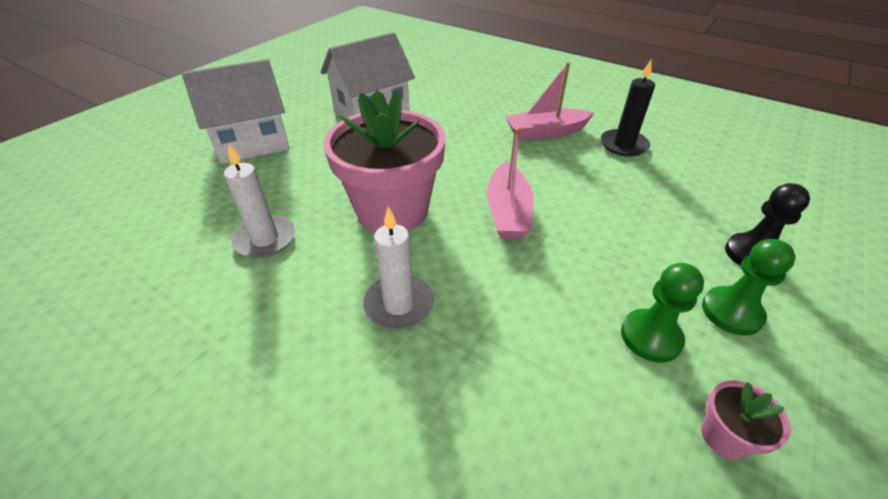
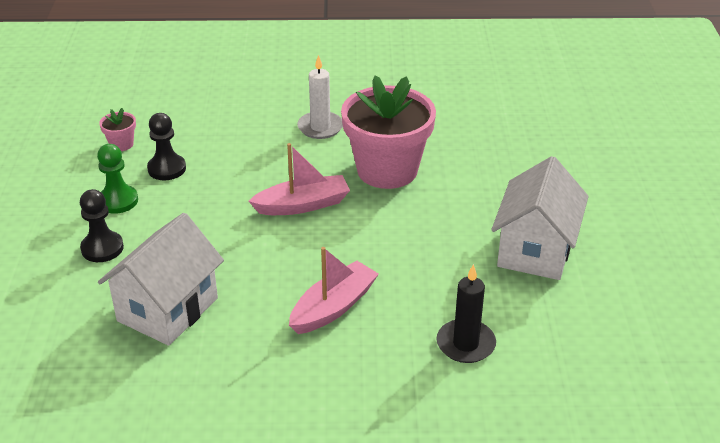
camera: 145 degrees right, 5 degrees down
white house [182,59,290,164] -> white house moved to [98,213,224,346]
white candle [224,143,295,258] -> none
pink boat [487,128,534,240] -> pink boat turned 105 degrees clockwise [248,143,350,215]
black candle [601,60,655,157] -> black candle moved to [436,264,496,363]
green pawn [621,263,704,363] -> black pawn [147,113,186,180]

